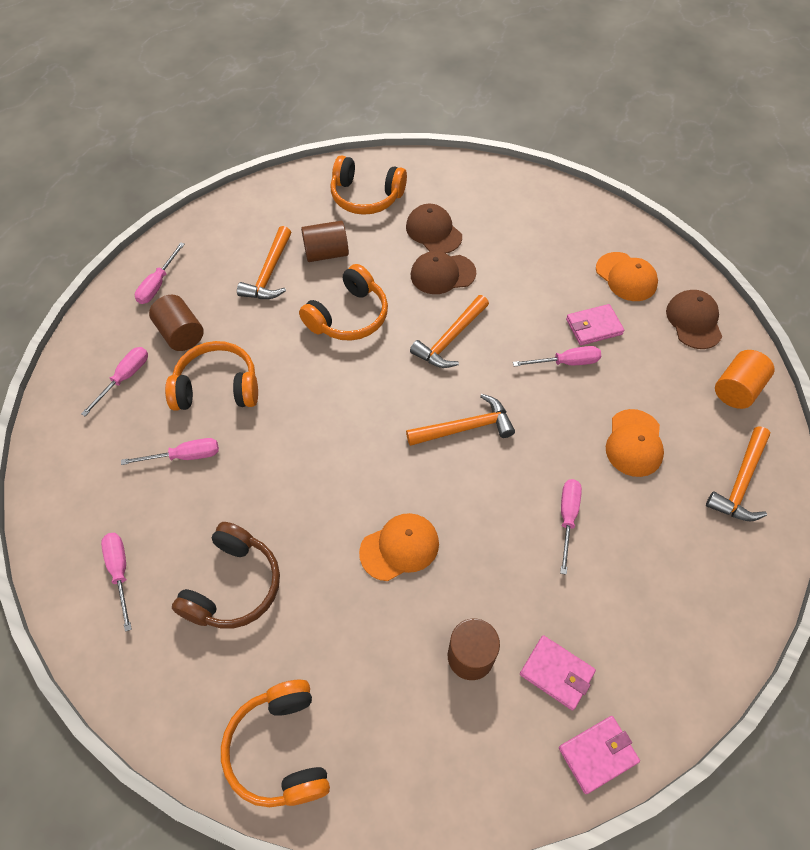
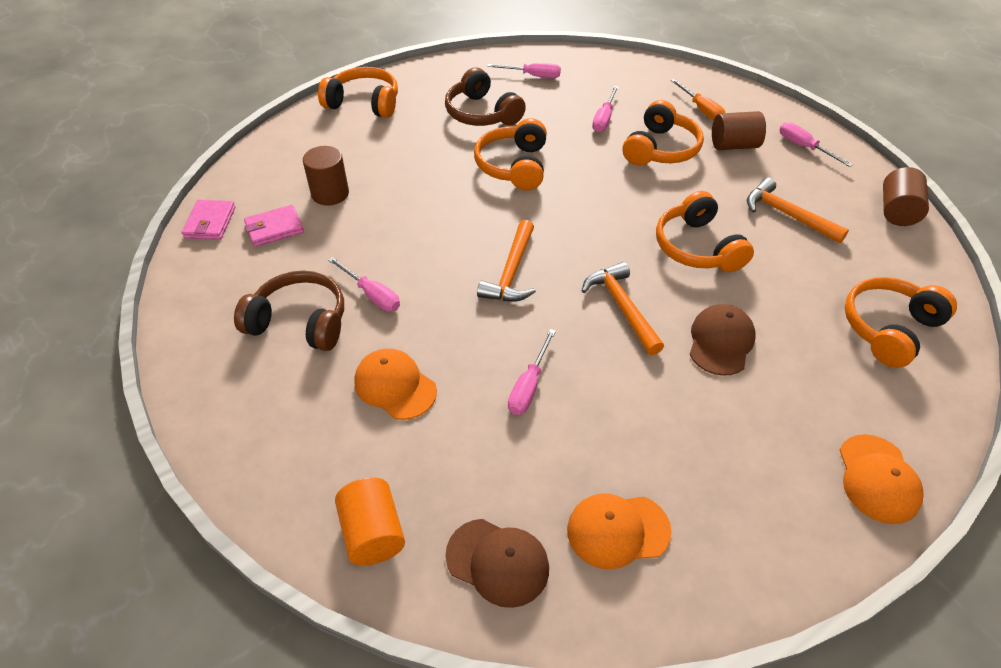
camera: 120 degrees right, 10 degrees down
pink screwdriver [81,347,148,416] -> orange screwdriver [670,79,725,120]
brown cylinder [301,221,349,262] -> brown cylinder moved to [883,167,929,226]
orange cap [359,513,439,581] -> orange cap moved to [839,434,923,524]
brown cap [406,204,462,253] -> none
pink wallet [566,304,624,345] -> none
orange hammer [706,426,770,521] -> none
none -> brown headphones [234,271,344,351]
none -> orange headphones [474,118,547,191]

